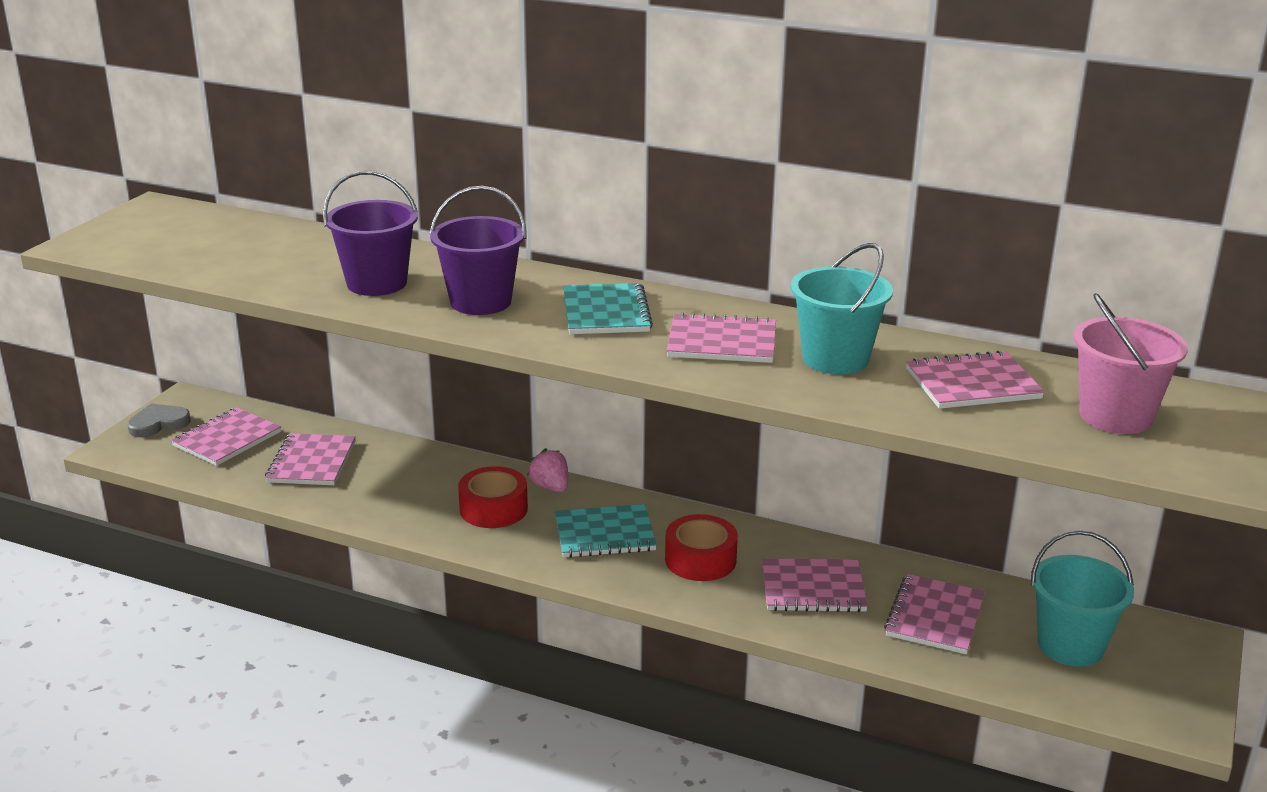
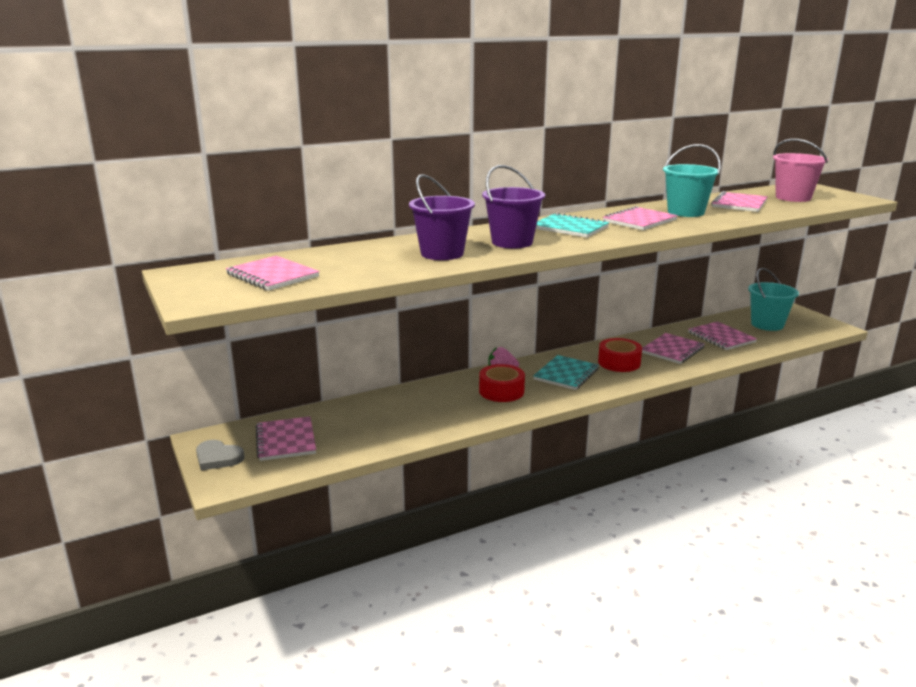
camera: 50 degrees left, 5 degrees down
grey heart [127,404,191,437] -> grey heart turned 75 degrees counterclockwise [196,440,245,470]
pink notebook [265,433,356,485] -> pink notebook moved to [226,256,320,291]

